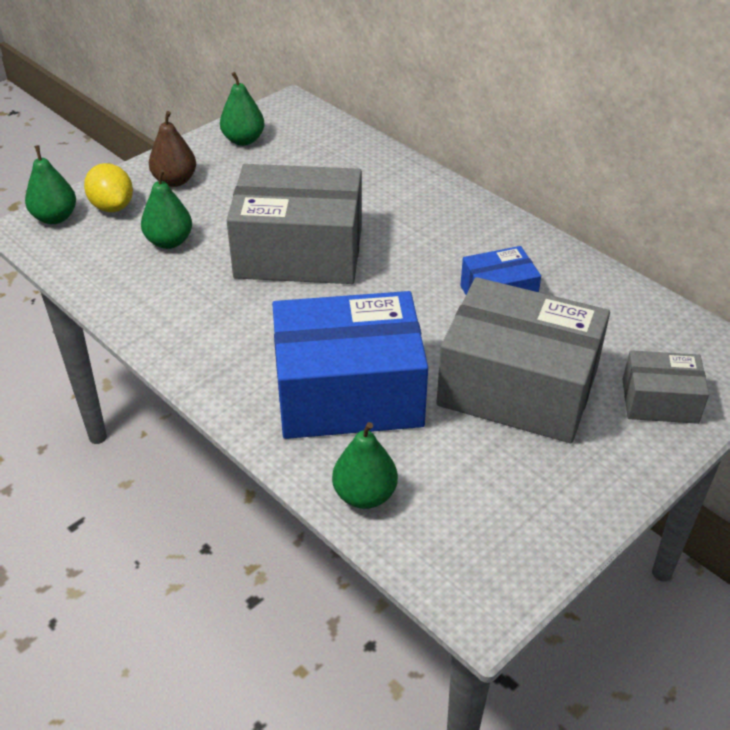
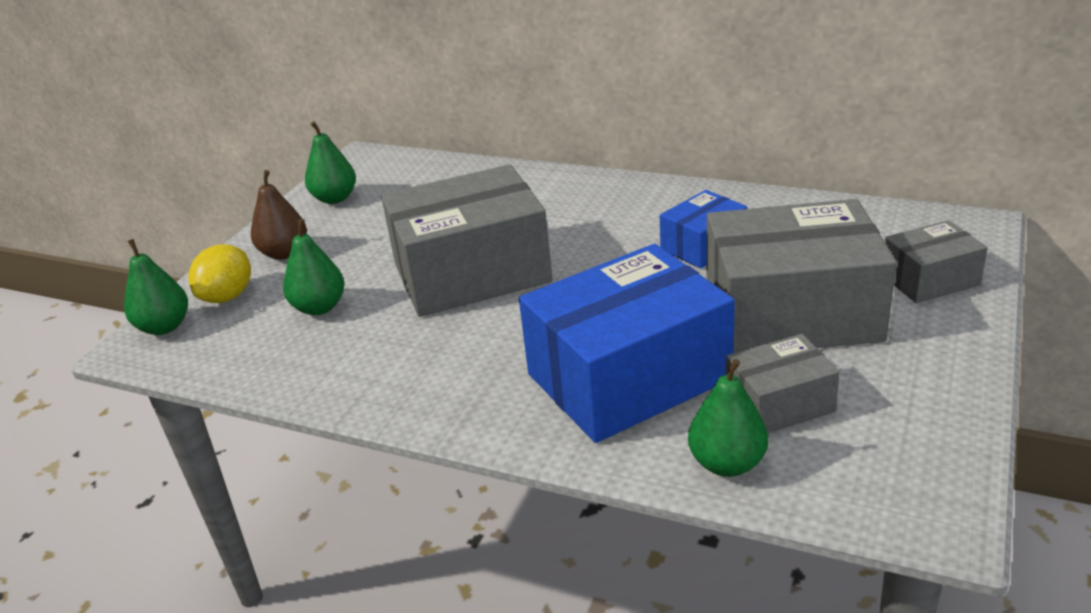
camera: 20 degrees left, 10 degrees down
yellow lemon [84,163,133,212] -> yellow lemon turned 75 degrees clockwise [189,244,251,303]
none -> grey box [726,334,840,433]

